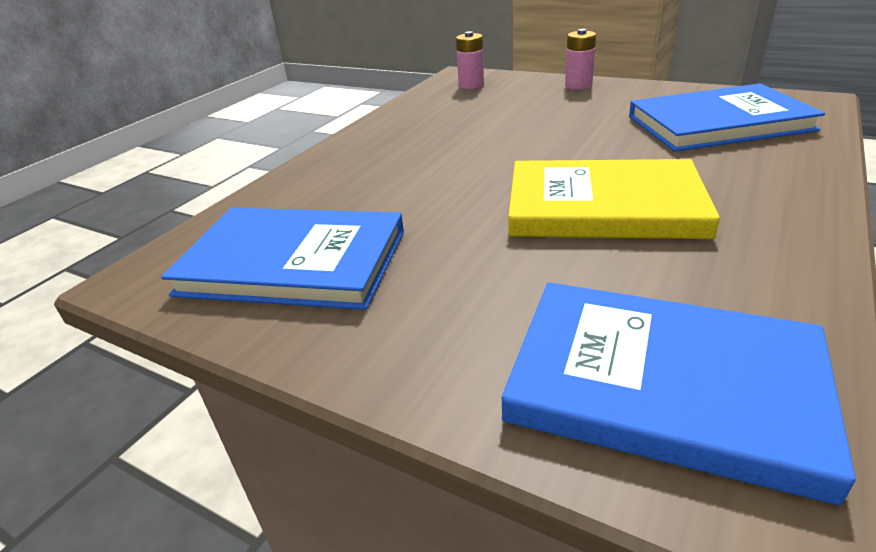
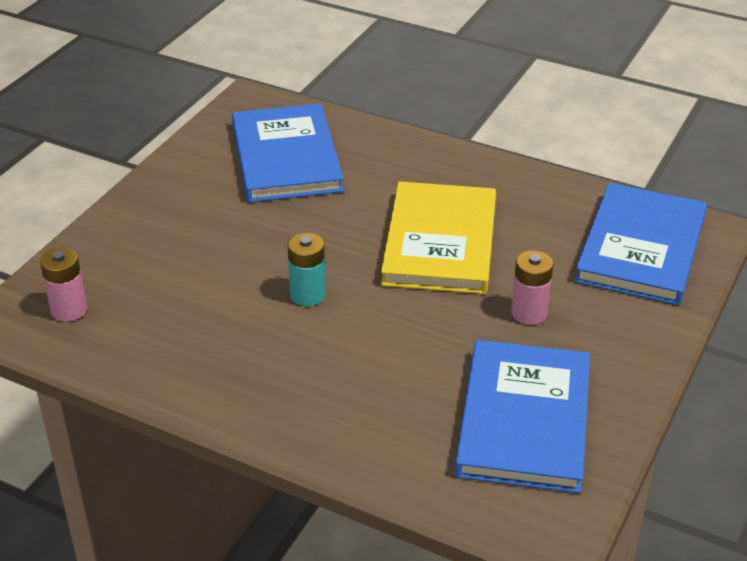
camera: 95 degrees left, 5 degrees up
pink battery [565,29,596,90] -> pink battery moved to [511,250,553,325]
none -> turquoise battery [288,233,326,306]

